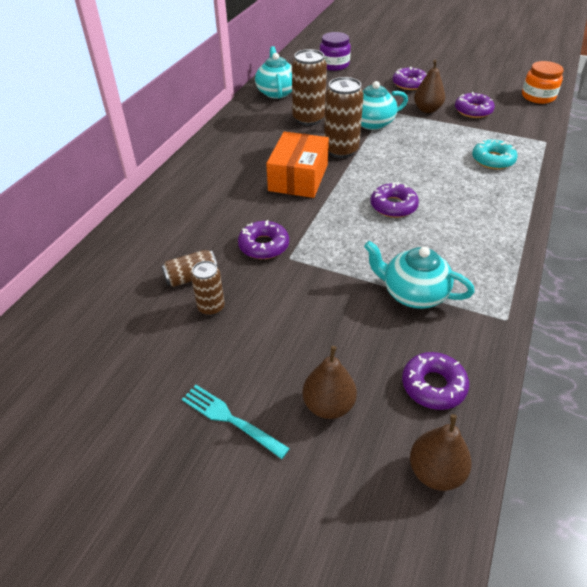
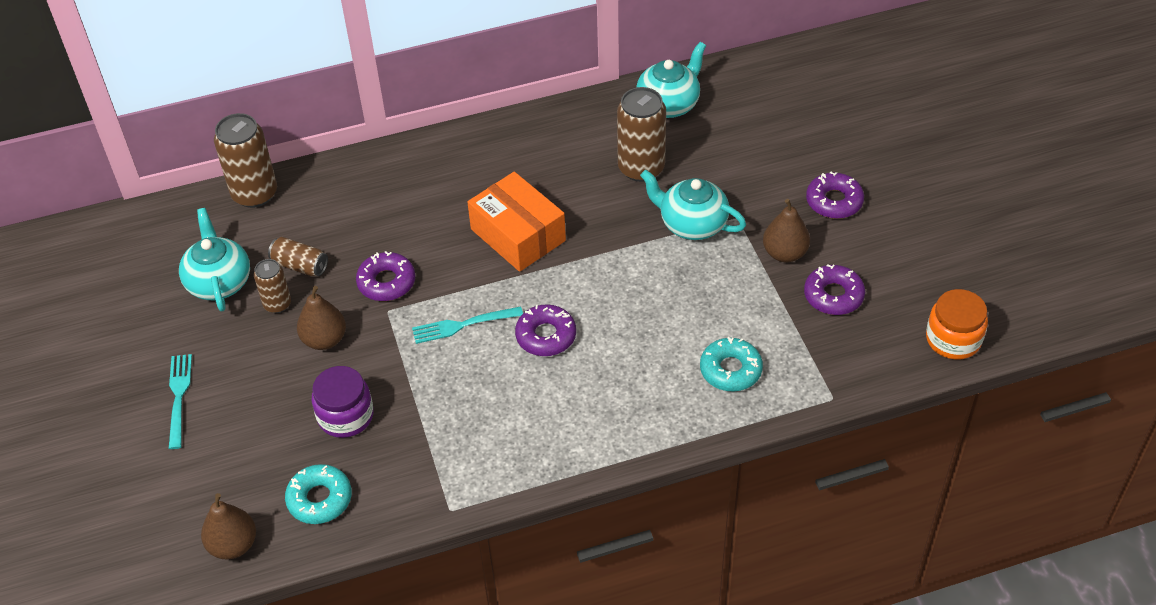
camera: 50 degrees right, 5 degrees up
orange box [266,131,329,198] -> orange box turned 75 degrees clockwise [467,172,566,272]
brown pear [303,346,357,419] -> brown pear moved to [297,286,346,350]
purple jar [319,32,351,71] -> purple jar moved to [312,366,374,438]
brown can [324,77,364,158] -> brown can moved to [214,113,277,208]
turquoise teapot [364,241,475,309] -> turquoise teapot moved to [179,208,250,312]
purple donut [402,352,469,410] -> turquoise donut [285,464,352,524]
none -> turquoise fork [412,306,523,344]

